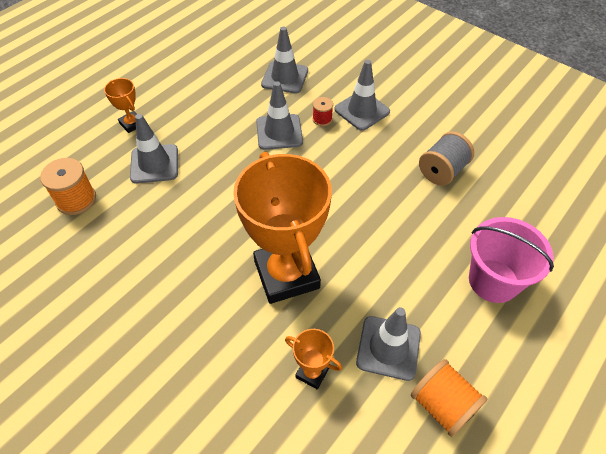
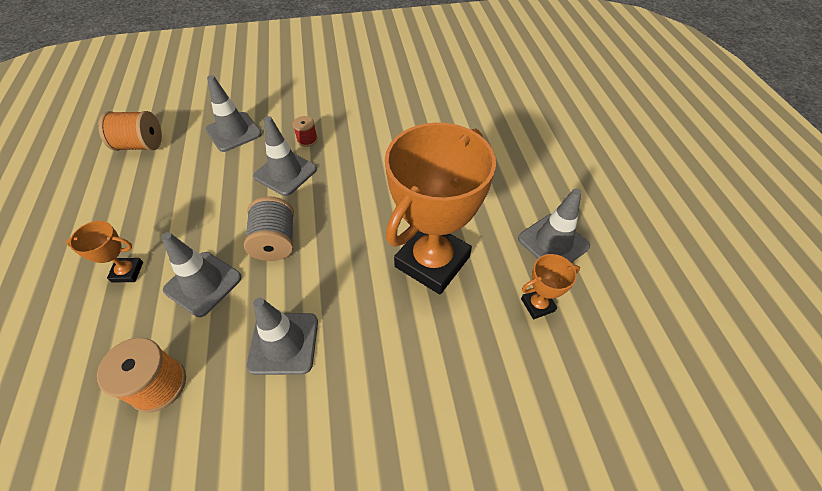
camera: 50 degrees left, 0 degrees up
orange trophy [233,152,332,304] -> orange trophy turned 75 degrees counterclockwise [385,122,496,294]
grey traffic cone [334,60,390,131] -> grey traffic cone moved to [246,298,318,375]
orange spool [411,359,488,437] -> orange spool moved to [98,111,162,151]
grey spool [419,131,474,186] -> grey spool moved to [244,196,294,261]
pink bucket [469,217,554,303] -> none

